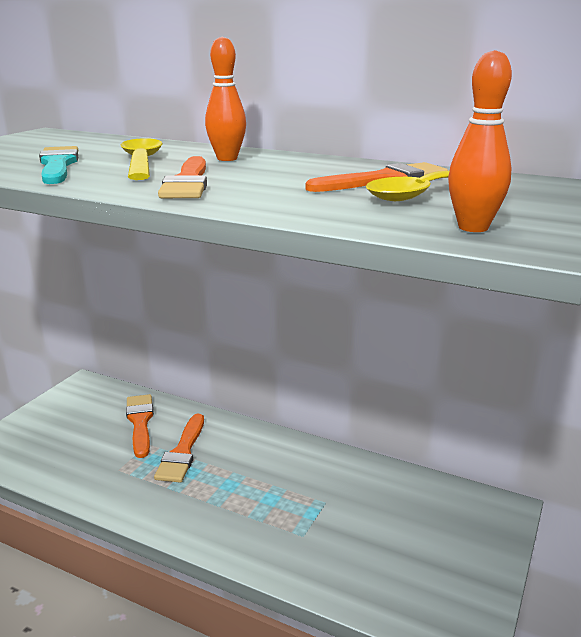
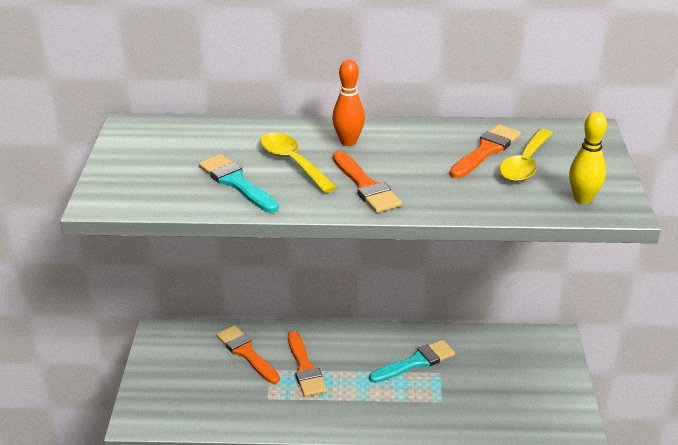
camera: 25 degrees left, 10 degrees up
orange bowling pin [448,50,512,232] -> yellow bowling pin [569,112,607,204]
none -> turquoise brush [369,340,455,383]

